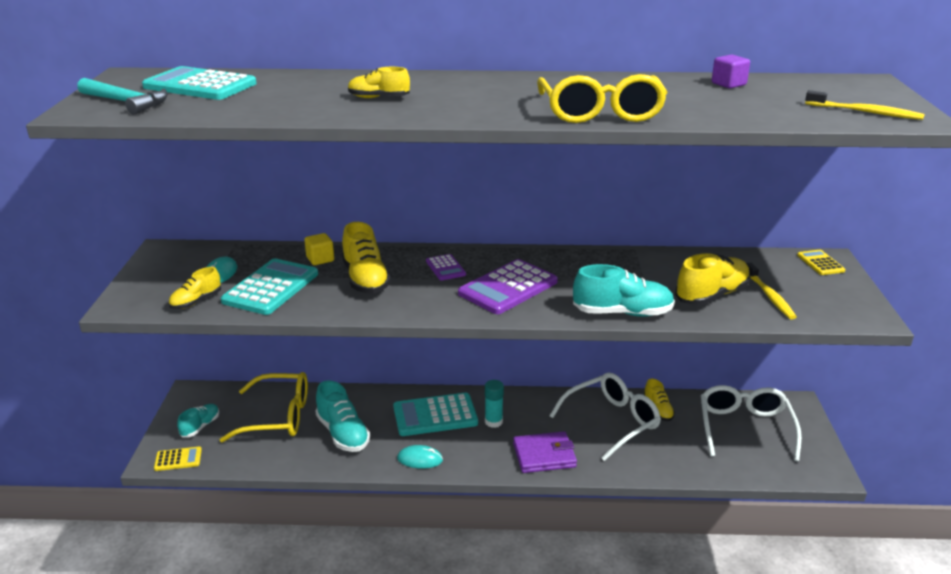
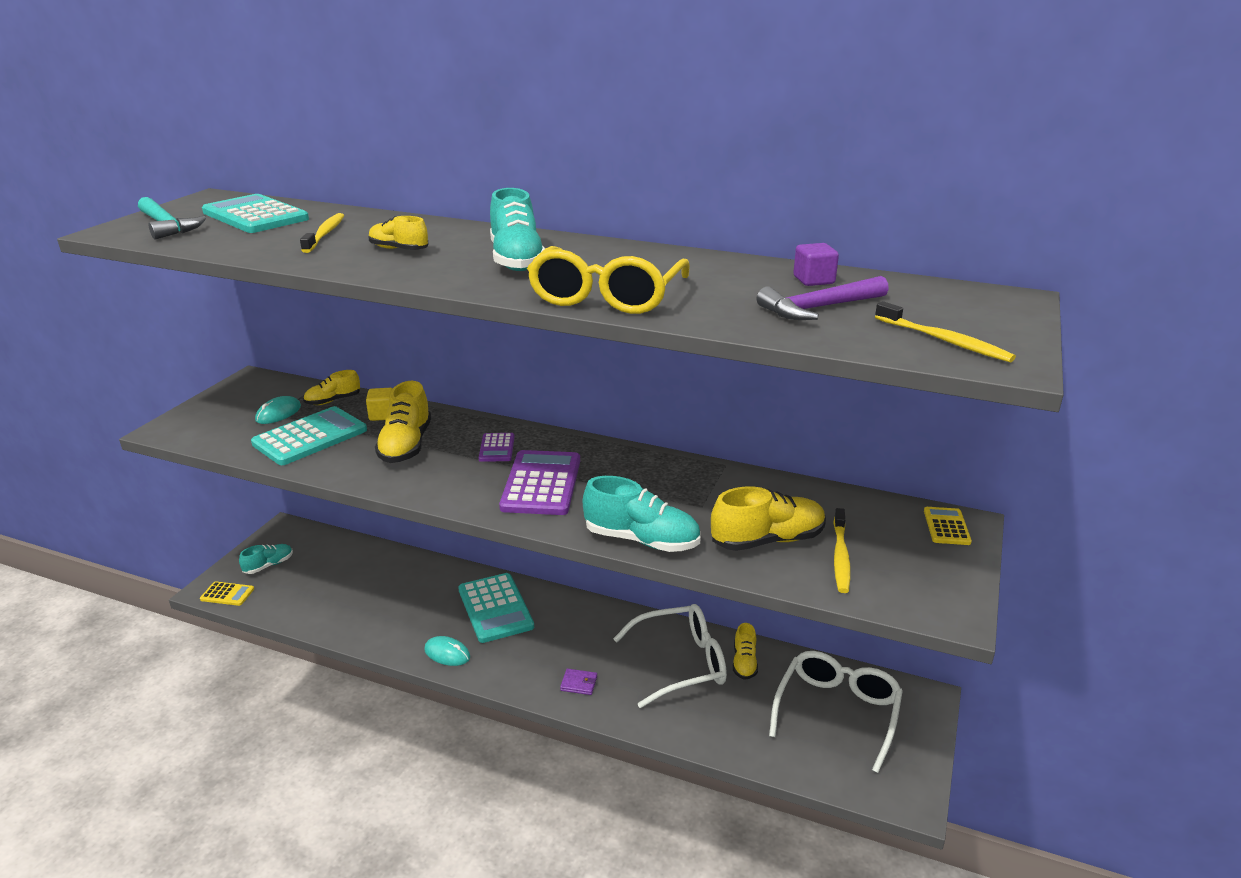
camera: 20 degrees right, 0 degrees up
yellow shoe [168,267,221,309] -> yellow shoe moved to [303,370,360,405]
yellow glasses [220,372,308,443] -> none
turquoise shoe [316,380,370,452] -> turquoise shoe moved to [490,188,545,271]
turquoise calculator [393,393,478,436] -> turquoise calculator turned 120 degrees counterclockwise [458,573,534,643]
purple calculator [458,259,558,314] -> purple calculator turned 120 degrees clockwise [499,450,580,515]
turquoise glue stick [485,380,504,428] -> none
purple wallet [513,431,577,473] -> purple wallet [560,669,597,695], size x0.50
none -> yellow toothbrush [300,213,344,253]
none -> purple hammer [757,276,889,320]

